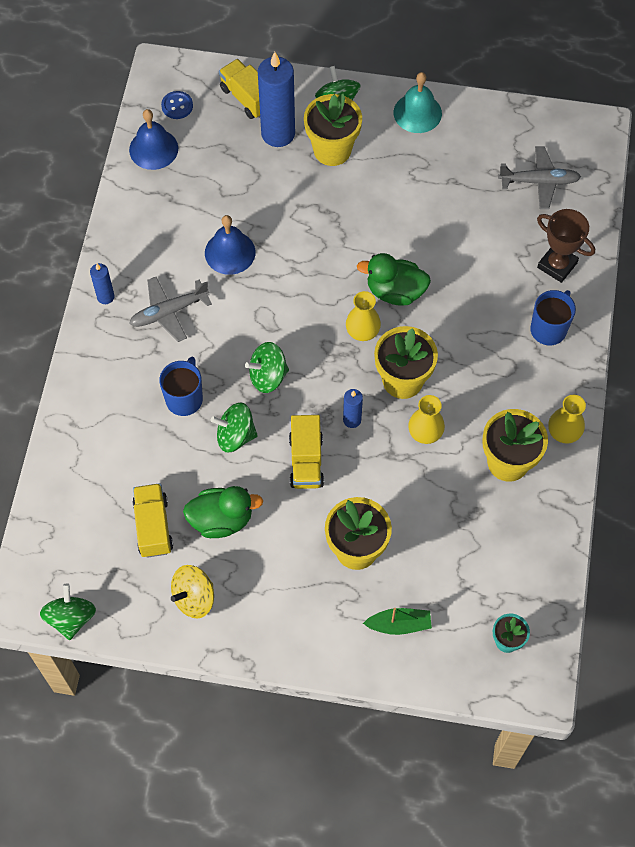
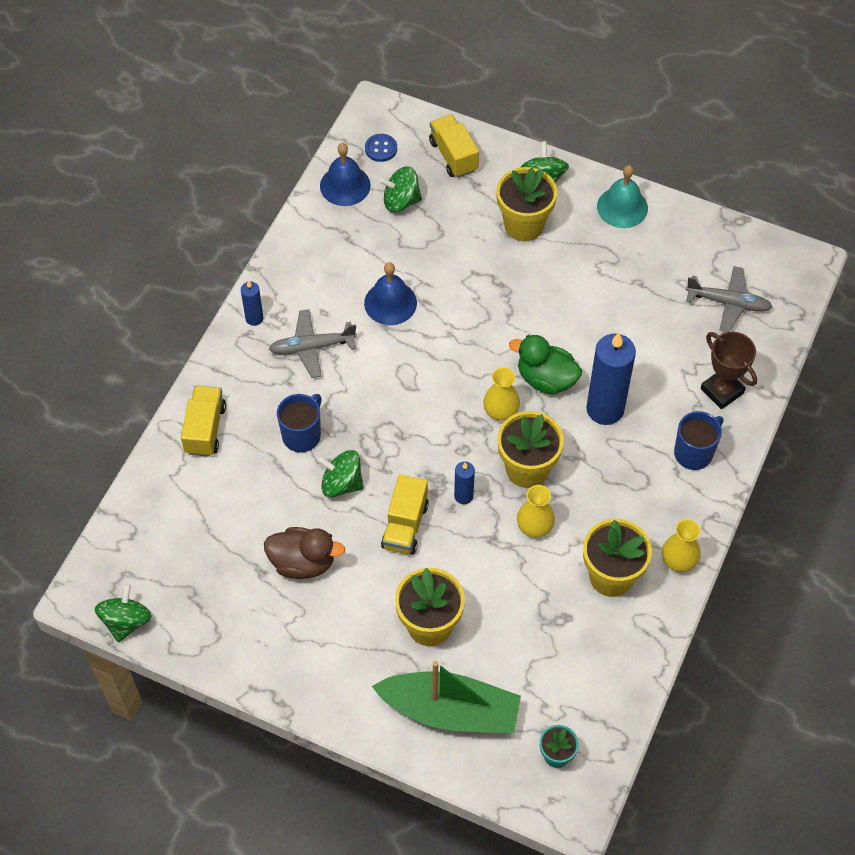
camera: 15 degrees right, 5 degrees down
yellow truck [132,483,173,558] -> yellow truck moved to [181,385,226,457]
yellow spinning top [171,565,214,618] -> none
green duck [183,486,263,538] -> brown duck [264,527,345,579]
green spinning top [245,342,289,393] -> green spinning top moved to [379,166,422,213]
blue candle [258,52,295,147] -> blue candle moved to [586,333,636,425]
green boat [363,608,432,635] -> green boat [372,661,521,733], size x2.06

